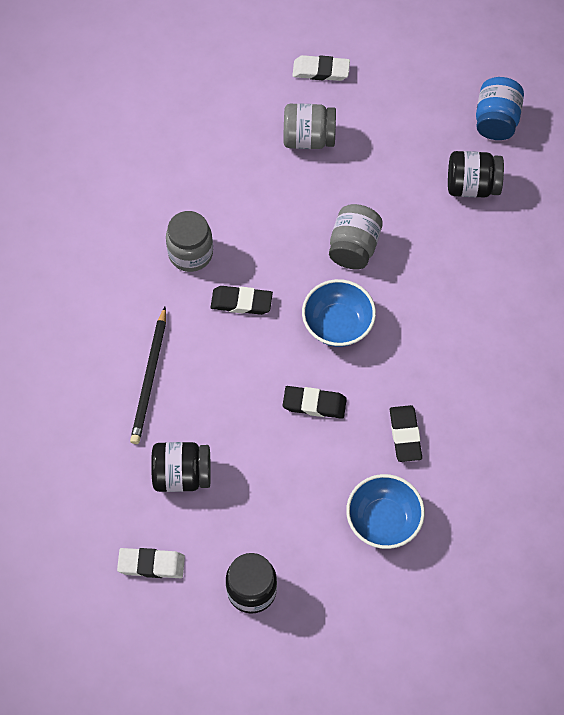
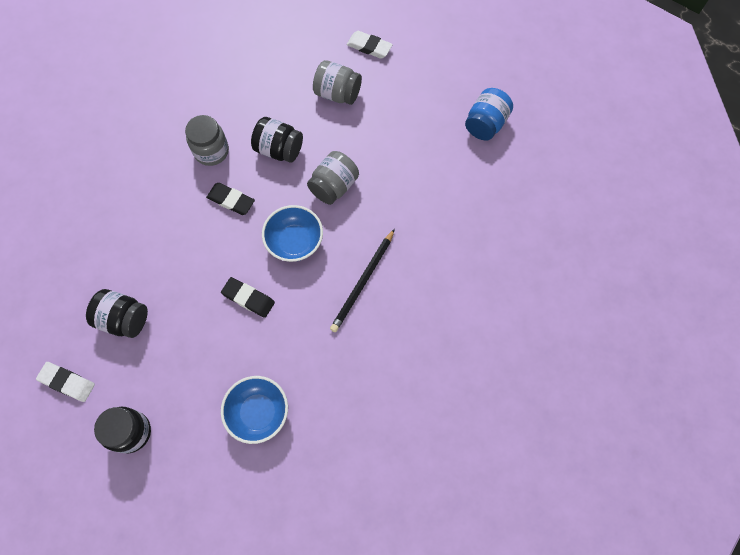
camera: 20 degrees right, 5 degrees up
black pencil [130,307,166,444] -> black pencil moved to [330,229,395,332]
black eraser [390,405,422,462] -> none
black jar [448,151,504,197] -> black jar moved to [251,117,303,163]

